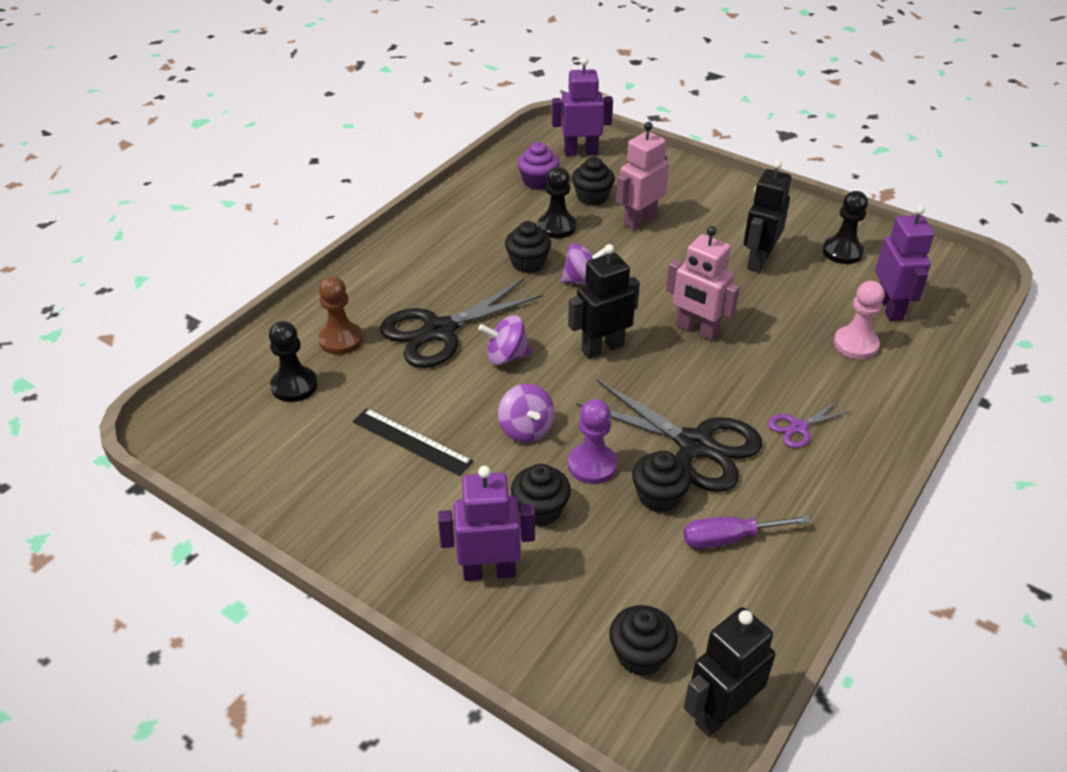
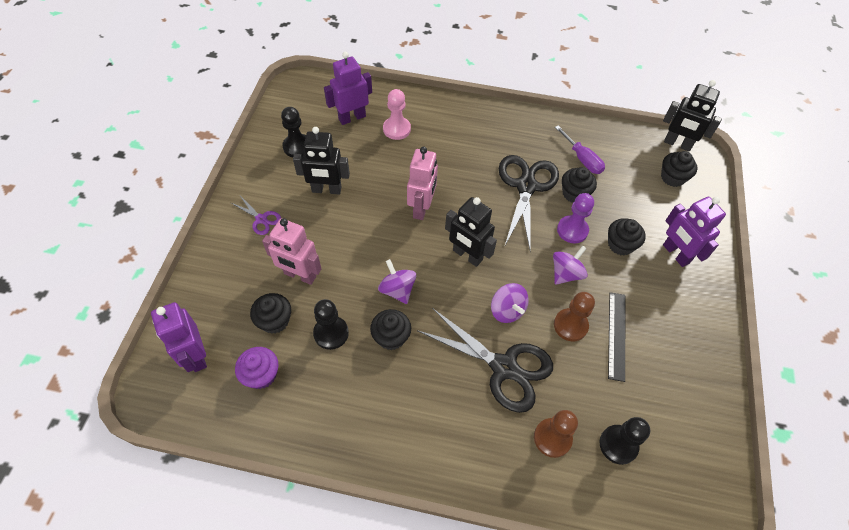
camera: 115 degrees left, 15 degrees up
purple scissors [768,401,851,448] -> purple scissors moved to [231,196,281,235]
none -> brown pawn [554,292,595,341]

